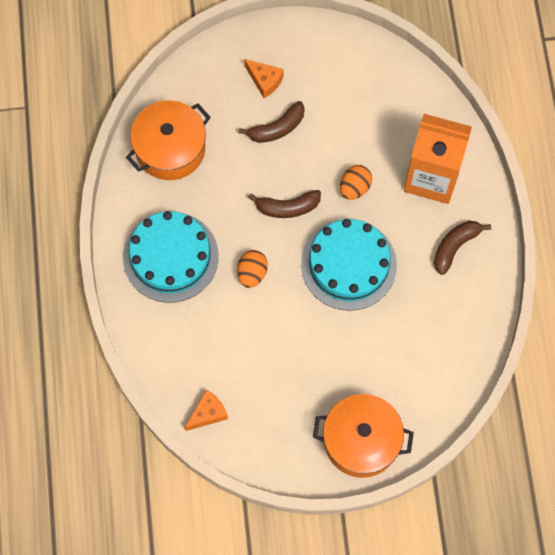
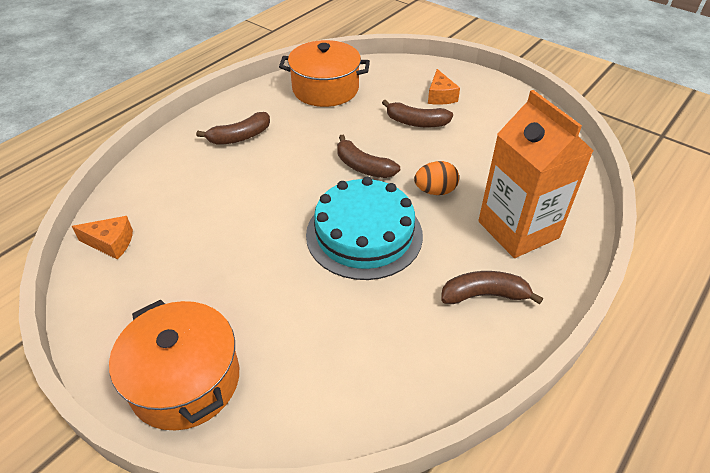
camera: 45 degrees right, 25 degrees down
turquoise cake [123,211,219,303] -> brown banana [196,112,270,145]
orange egg [237,250,268,288] -> none

